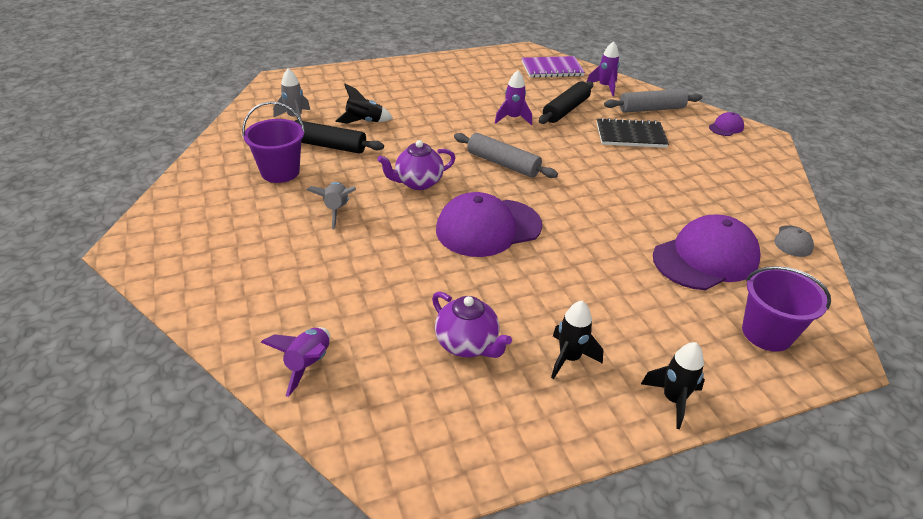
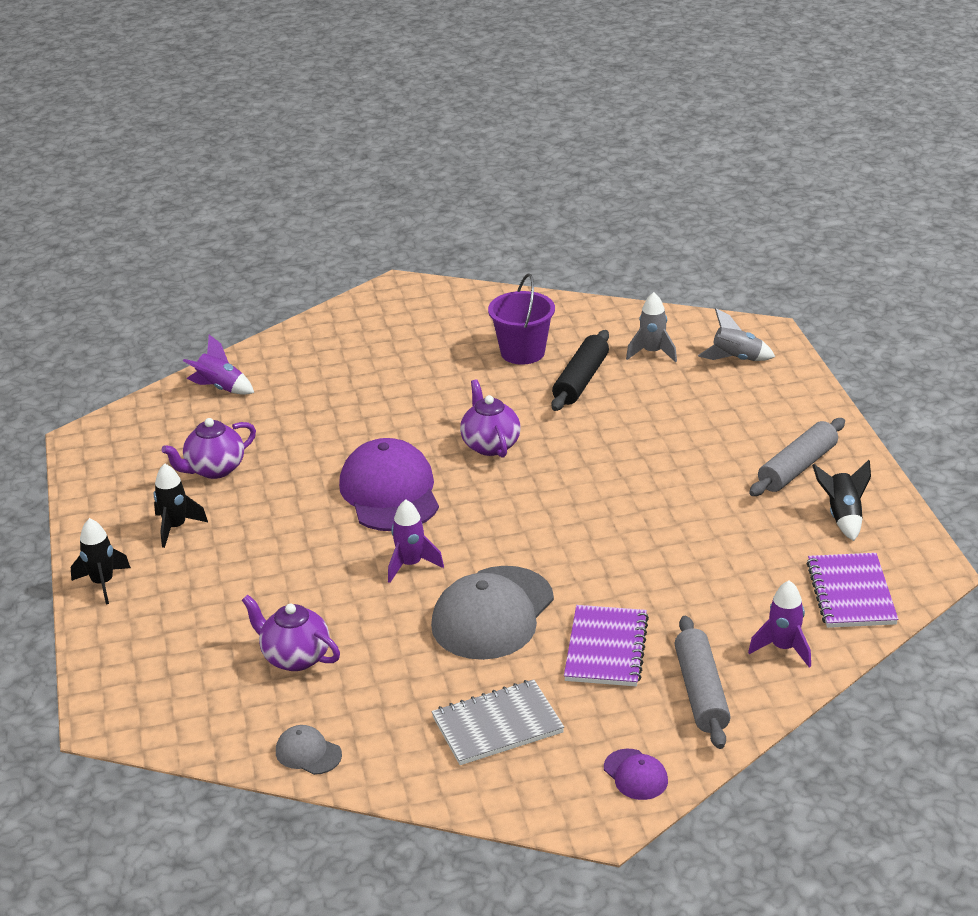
camera: 100 degrees right, 5 degrees down
grey rocket [307,182,356,229] -> grey rocket moved to [698,309,775,361]
black rocket [335,84,393,124] -> black rocket moved to [812,460,871,541]
grey rolling pin [454,133,558,178] -> grey rolling pin moved to [749,418,845,496]
purple rocket [495,70,532,126] -> purple rocket moved to [388,499,444,583]
black rolling pin [539,81,593,124] -> none
black notebook [597,118,669,148] -> purple notebook [564,605,649,686]
purple cap [653,215,761,290] -> purple teapot [242,595,340,671]
purple bucket [742,266,831,352] -> none
none -> grey cap [431,566,554,660]
none -> grey notebook [432,680,564,765]

